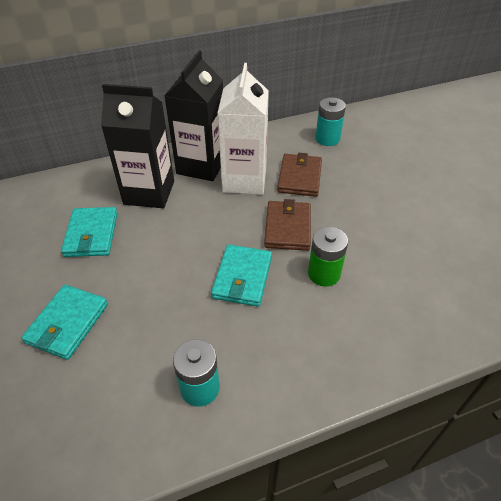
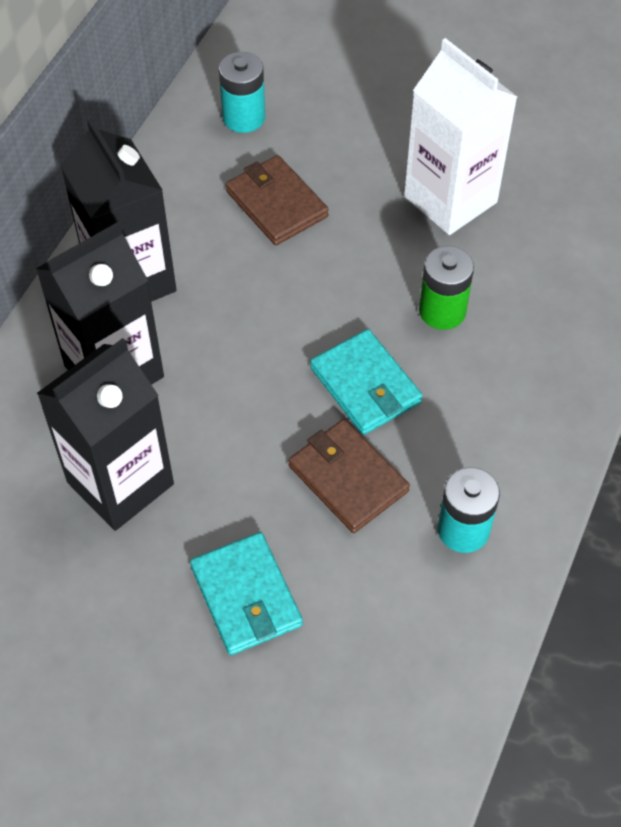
camera: 45 degrees left, 10 degrees up
turquoise wallet [61,207,117,257] -> black carton [37,338,174,531]
white carton [217,63,269,195] -> white carton moved to [404,38,517,235]
brown wallet [264,199,311,251] -> brown wallet moved to [288,419,410,533]

